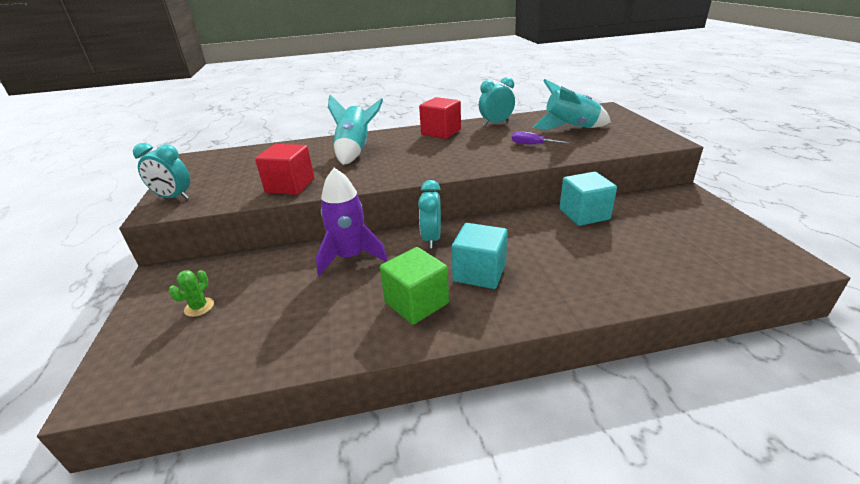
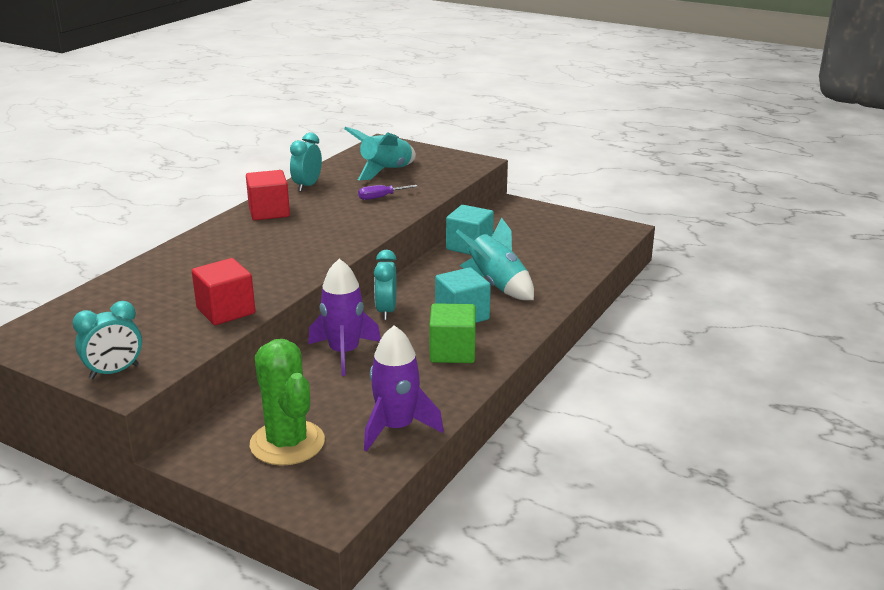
camera: 50 degrees left, 5 degrees down
green cactus [169,270,214,317] -> green cactus [249,339,325,466], size x2.40
turquoise rocket [328,95,383,165] -> turquoise rocket moved to [456,218,534,300]
turquoise clock [418,180,441,248] -> turquoise clock turned 45 degrees clockwise [374,250,397,320]
none -> purple rocket [364,325,444,451]

